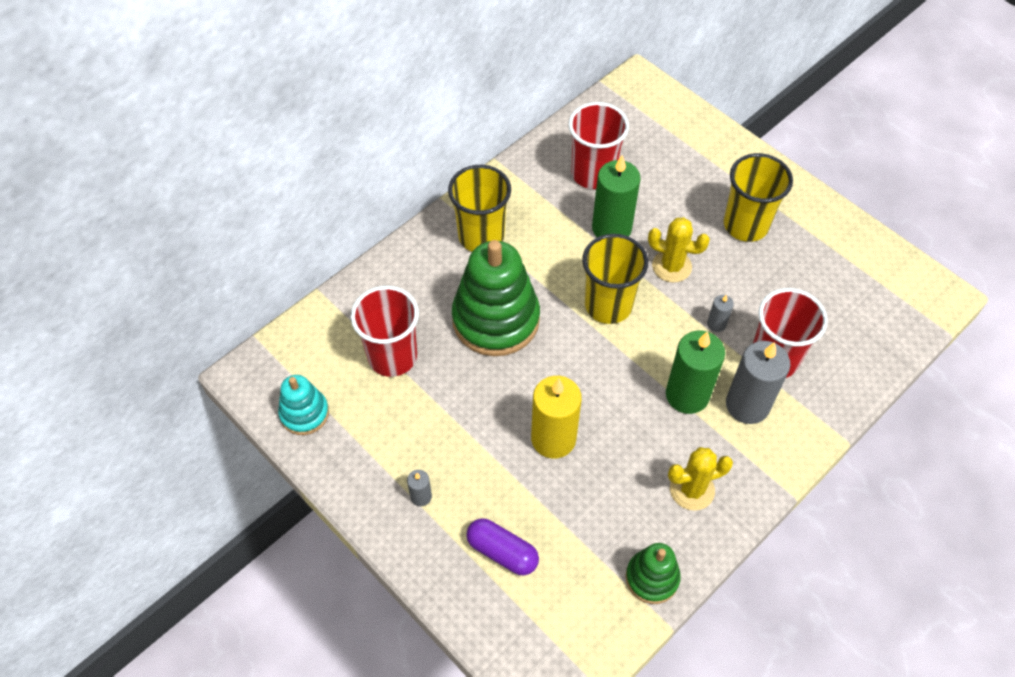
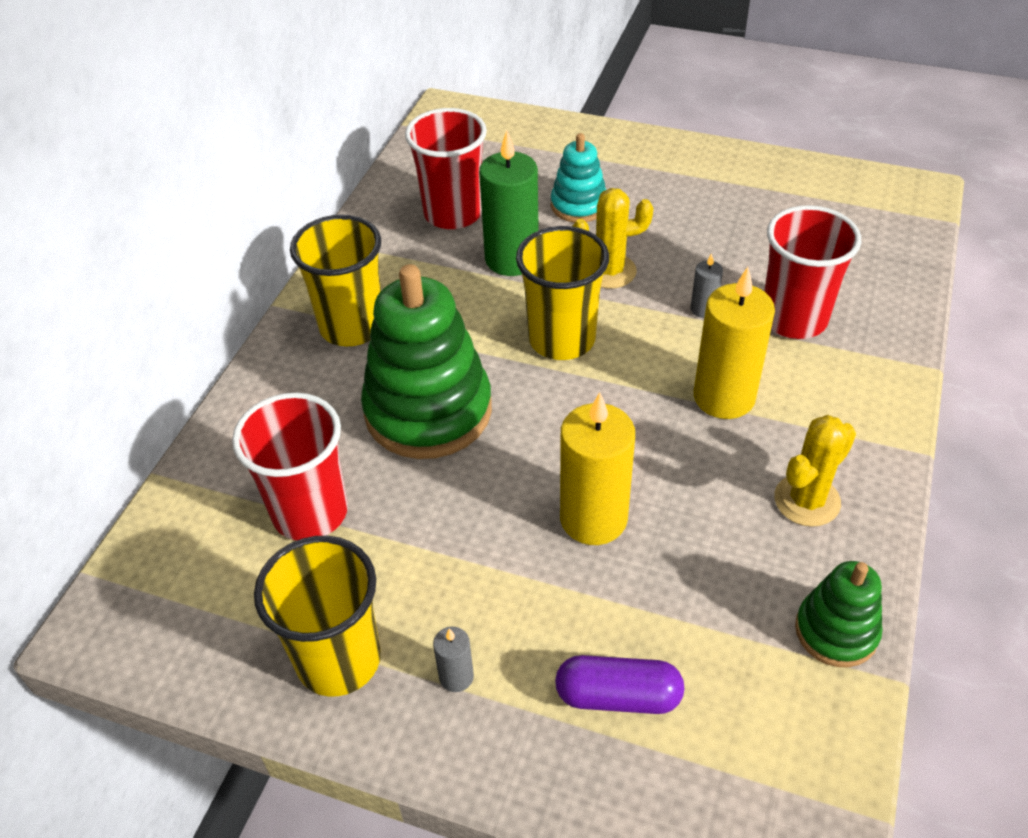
camera: 25 degrees left, 10 degrees down
turquoise stacking toy [278,375,329,435] -> turquoise stacking toy moved to [551,133,606,223]
green candle [666,331,725,414] -> yellow candle [694,267,775,419]
yellow cup [724,153,793,242] -> yellow cup moved to [254,536,381,697]
grey candle [726,341,790,424] -> none

